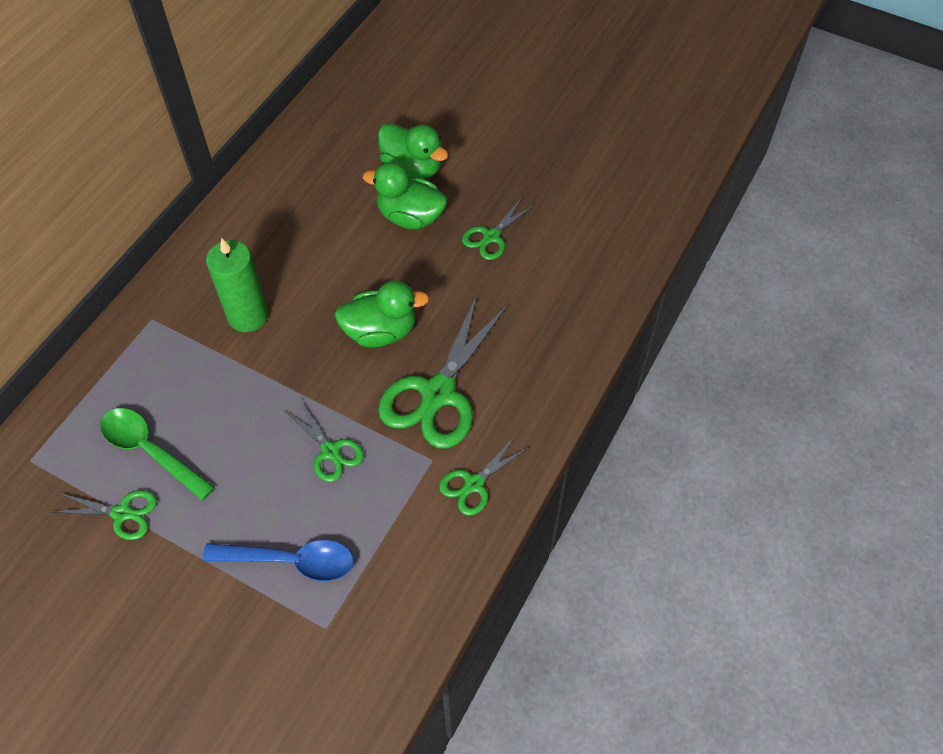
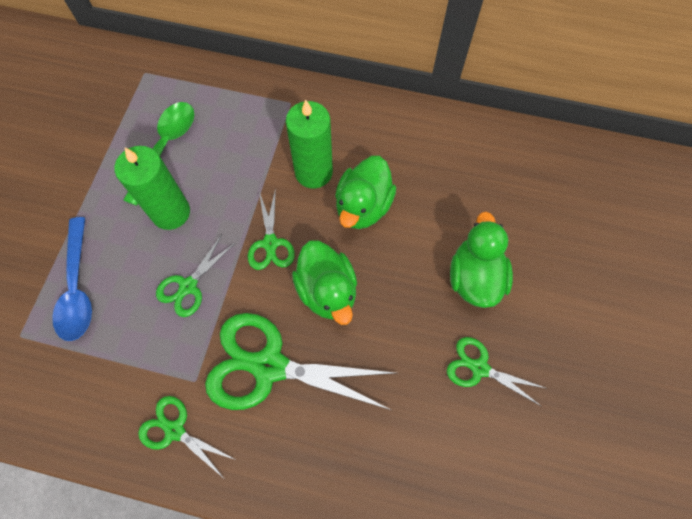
camera: 75 degrees right, 10 degrees up
green scissors [54,490,157,540] -> green scissors moved to [248,188,295,270]
green duck [378,123,448,179] -> green duck moved to [335,156,396,229]
none -> green candle [115,146,190,230]

